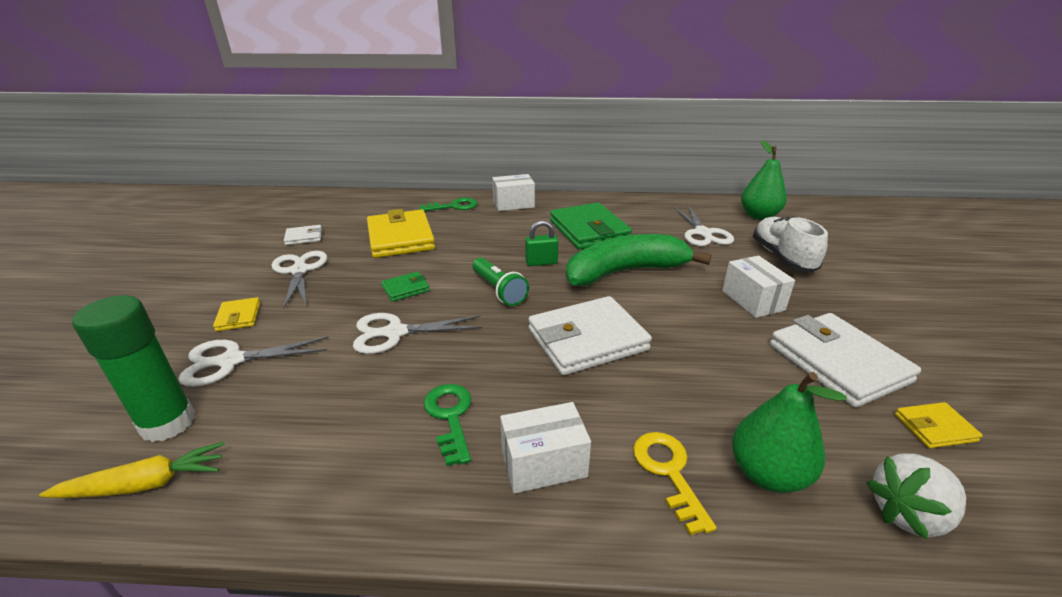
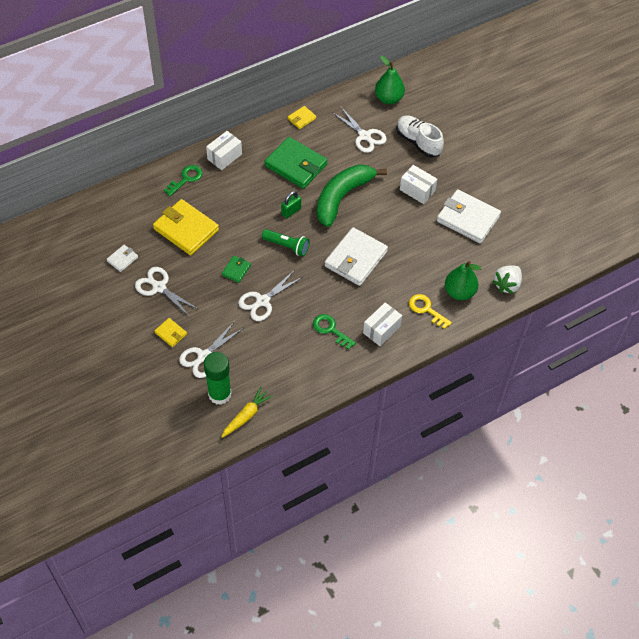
camera: 35 degrees left, 25 degrees up
yellow wallet [895,402,983,448] -> yellow wallet moved to [288,106,316,129]

